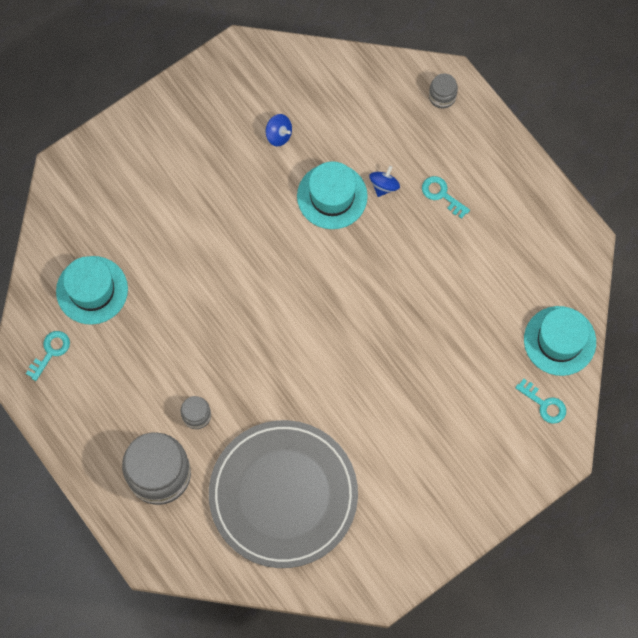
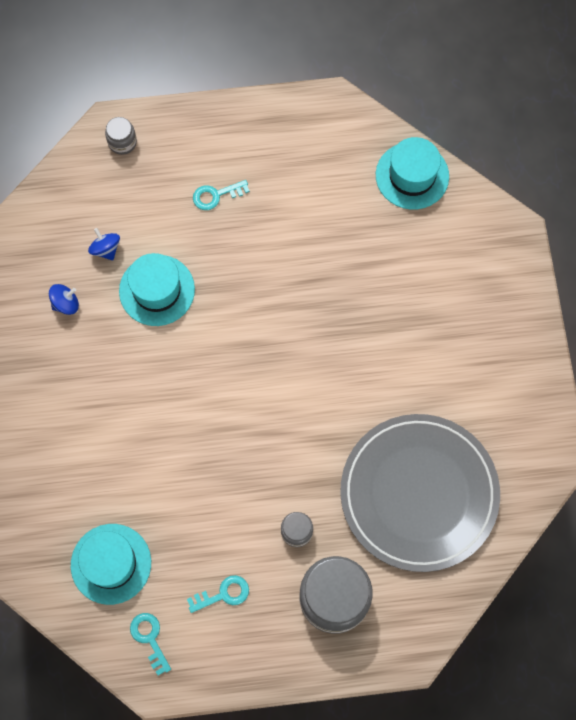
camera: 60 degrees left, 0 degrees up
blue spinning top [369,166,400,197] -> blue spinning top moved to [88,228,120,260]
turquoise key [515,379,566,424] -> turquoise key moved to [187,575,249,613]

